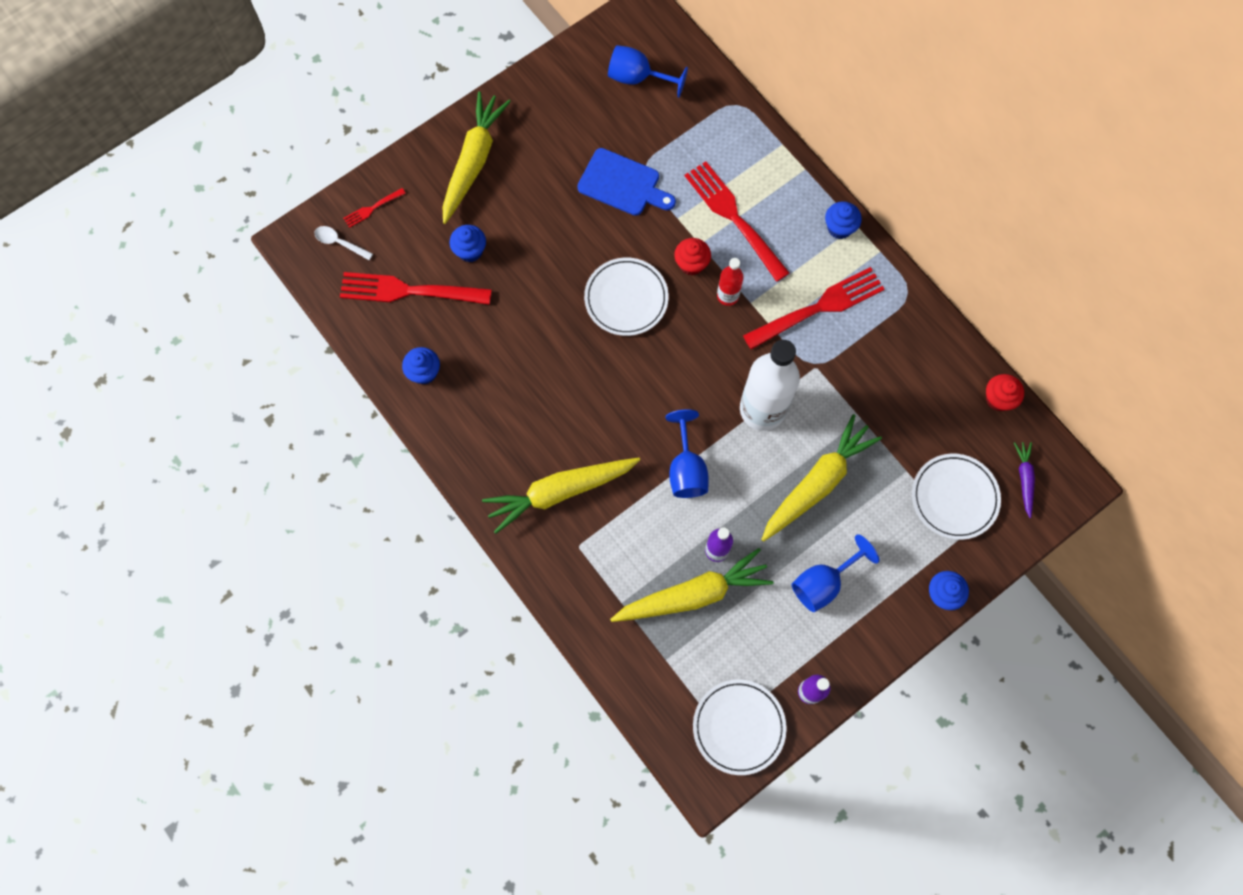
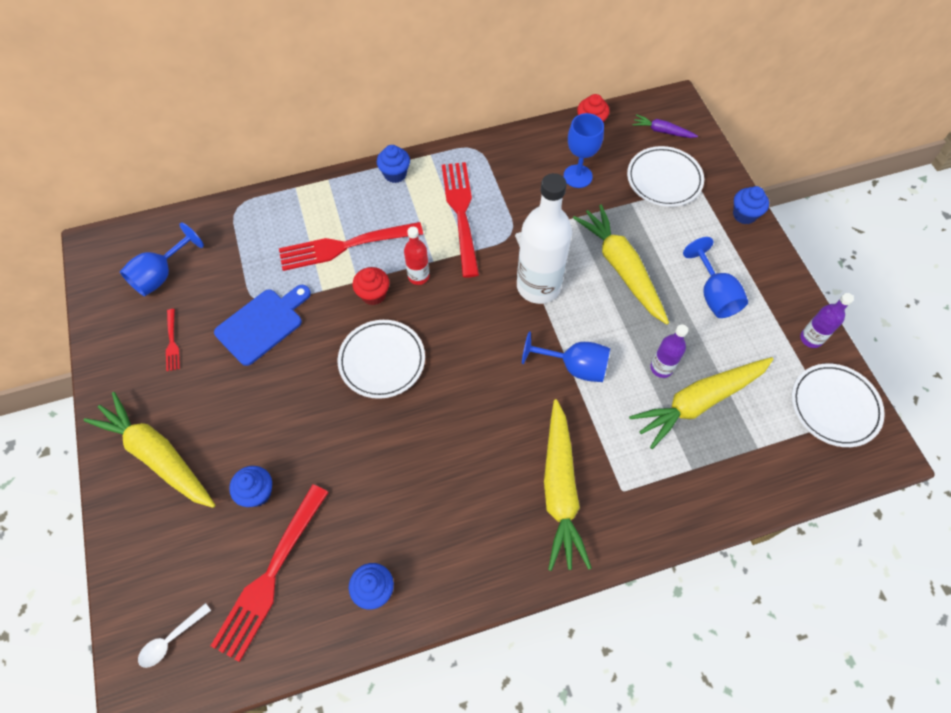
camera: 70 degrees left, 10 degrees down
red fork [343,188,406,228] -> red fork moved to [166,309,180,371]
yellow carrot [610,548,774,622] -> yellow carrot turned 120 degrees counterclockwise [629,357,773,449]
none -> blue goblet [563,113,604,188]

